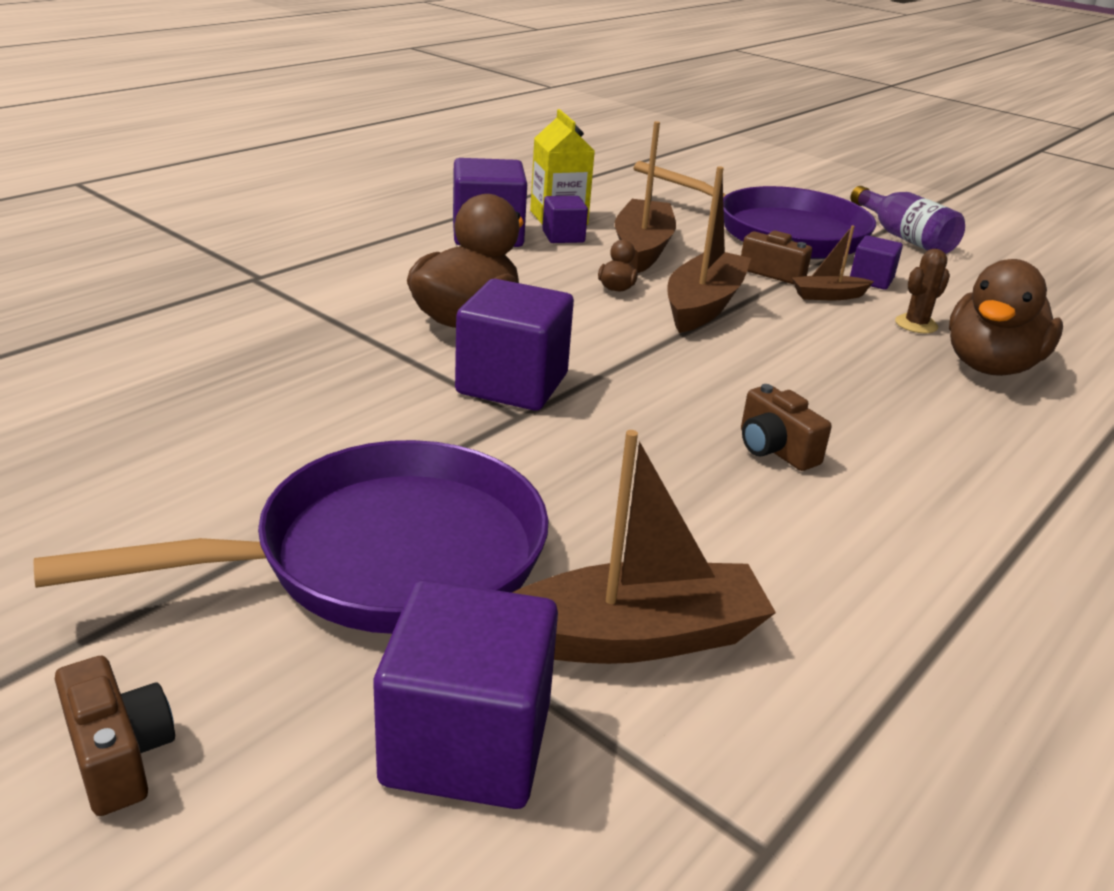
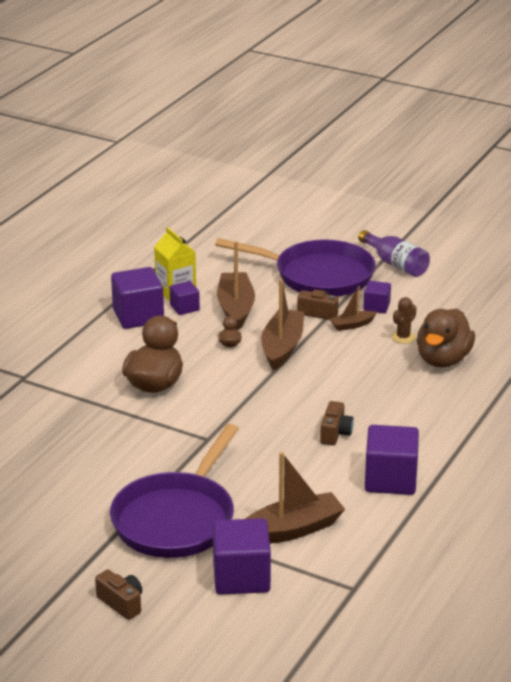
camera: 10 degrees left, 0 degrees up
purple pan [34,440,549,634] -> purple pan turned 150 degrees clockwise [110,424,239,558]
purple cube [455,279,574,411] -> purple cube moved to [365,425,419,495]
brown camera [741,384,832,471] -> brown camera turned 120 degrees counterclockwise [320,401,354,445]

